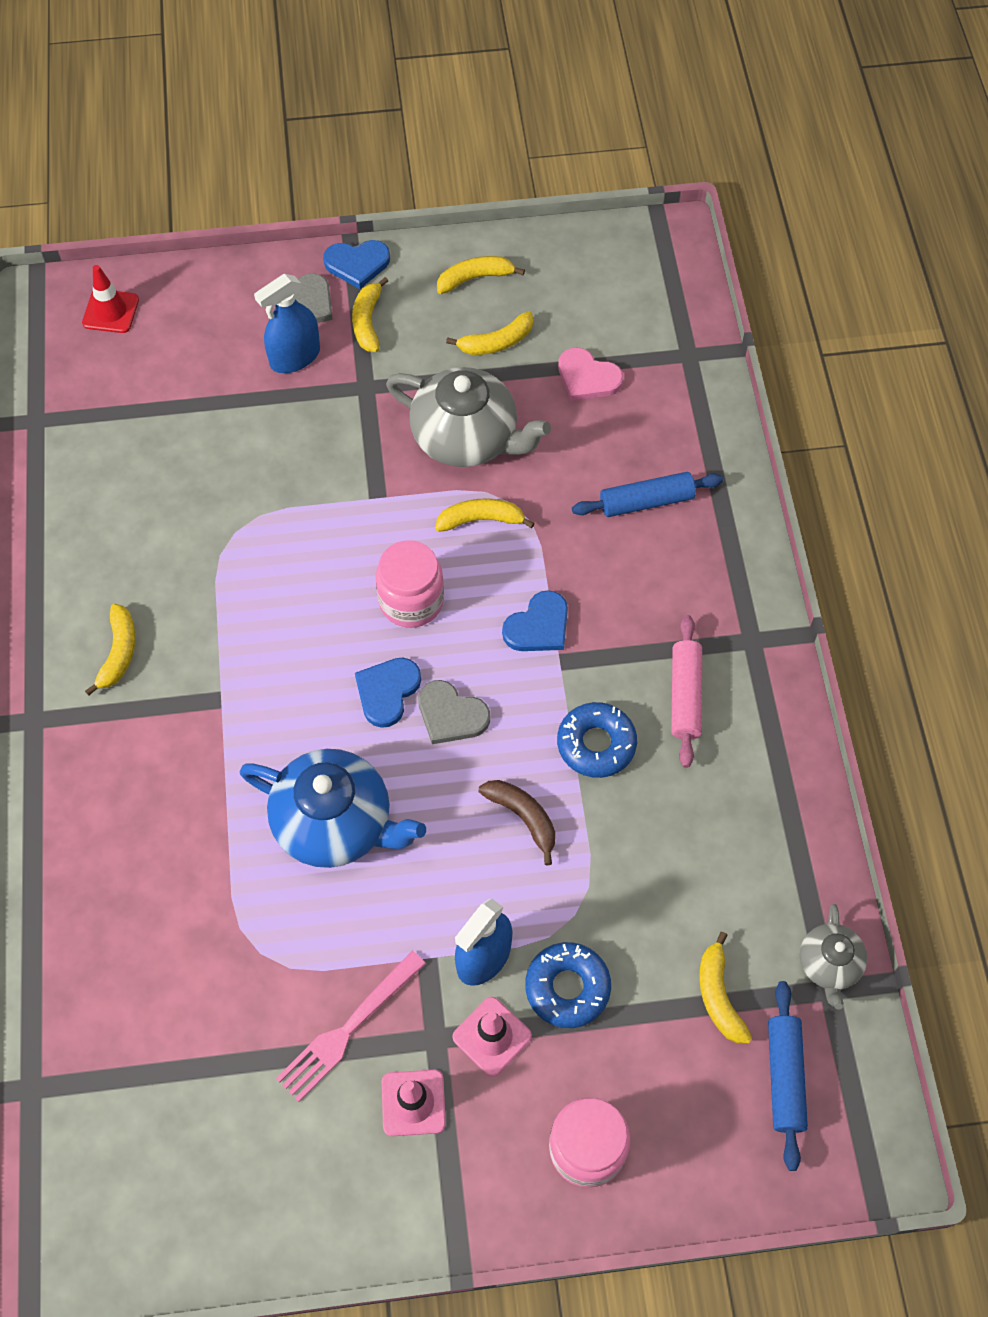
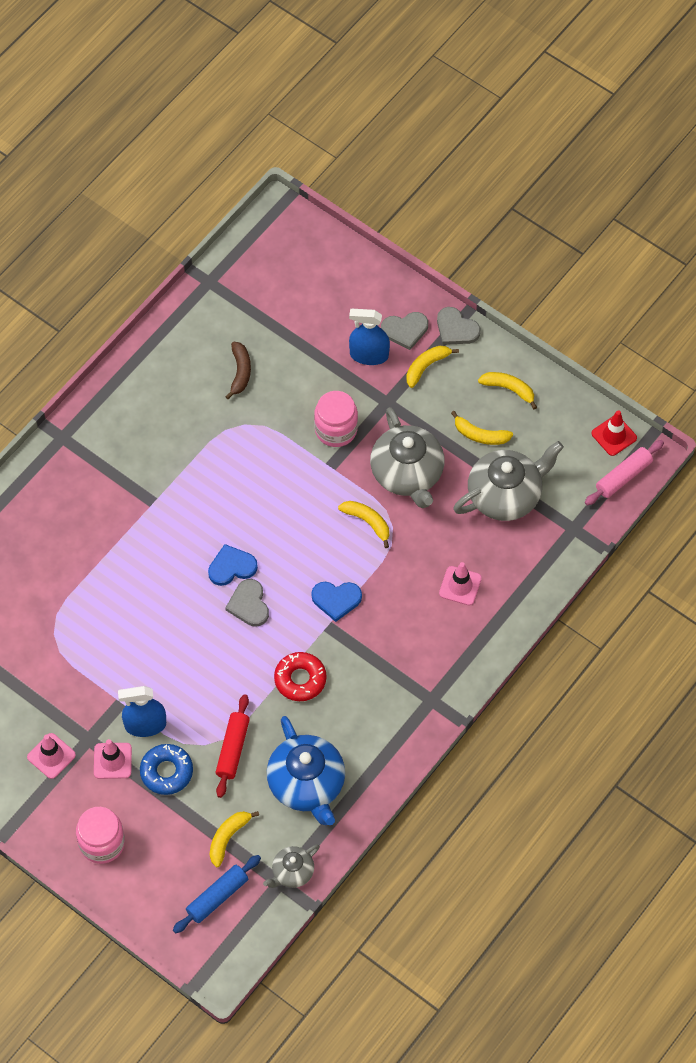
camera: 45 degrees right, 0 degrees up
red traffic cone [82,265,139,333] -> red traffic cone moved to [591,410,637,456]
yellow banana [85,604,136,696] -> none
blue teapot [239,749,426,868] -> blue teapot moved to [267,716,345,825]
pink fork [276,951,426,1102] -> none
blue heart [323,240,390,289] -> grey heart [437,307,481,345]
pink jar [376,540,444,628] -> pink jar moved to [314,391,358,447]
brown banana [479,780,555,866] -> brown banana moved to [225,342,251,399]
blue donut [557,702,637,778] -> red donut [274,652,327,701]
pink heart [558,348,623,401] -> grey teapot [453,441,564,521]
blue rolling pin [572,472,723,517] -> pink traffic cone [439,562,482,606]
pink rolling pin [671,615,702,768] -> pink rolling pin moved to [585,440,664,505]
none -> red rolling pin [216,694,250,798]

